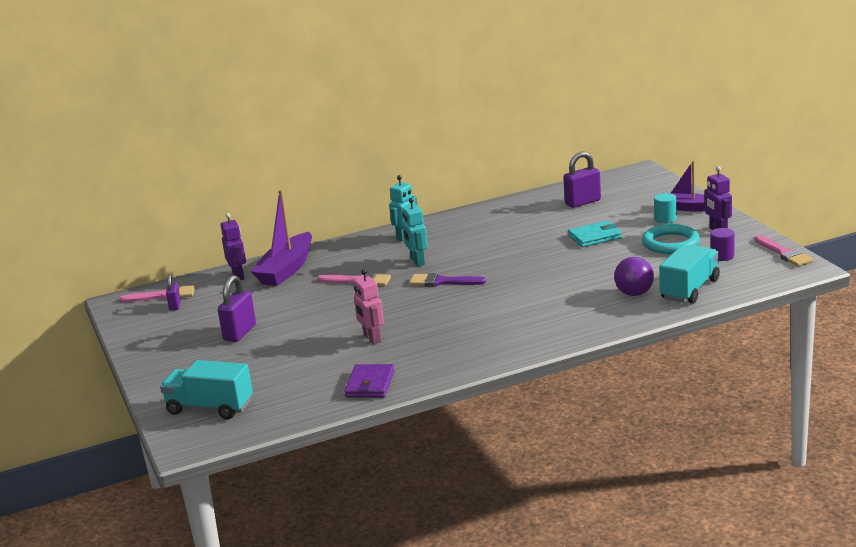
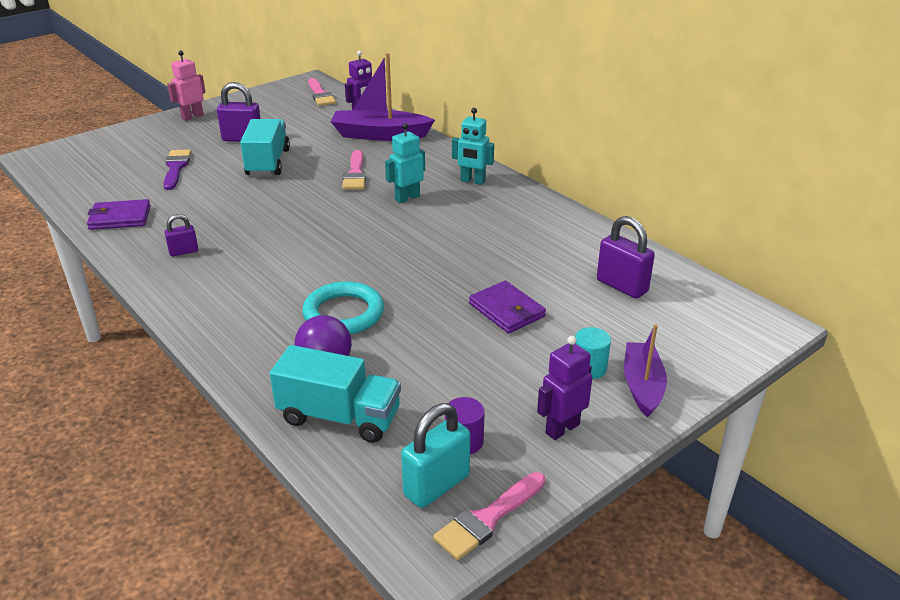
camera: 70 degrees right, 10 degrees up
turquoise truck [160,360,253,419] -> turquoise truck moved to [240,119,290,175]
purple padlock [166,274,181,311] -> purple padlock moved to [164,214,198,257]
pink robot [354,269,384,344] -> pink robot moved to [167,50,206,121]
purple brush [409,273,486,286] -> purple brush moved to [163,149,191,190]
turquoise wallet [568,221,622,247] -> purple wallet [469,281,546,333]
turquoise ring [642,224,700,254] -> turquoise ring moved to [302,281,384,334]
none -> turquoise padlock [401,403,470,508]

